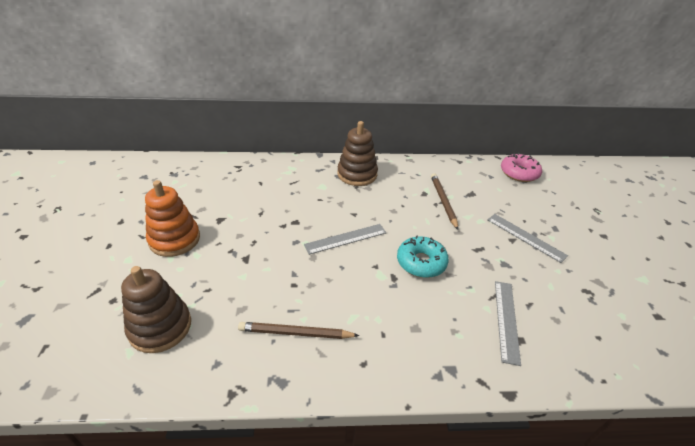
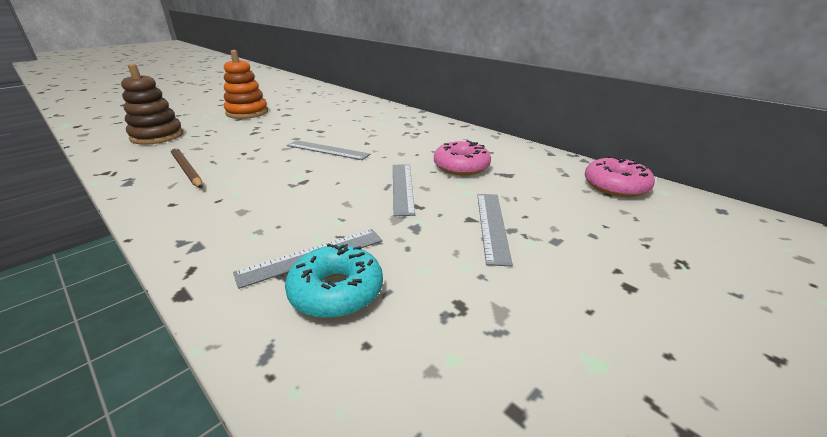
camera: 50 degrees right, 10 degrees down
brown stacking toy [337,121,378,186] -> none
turquoise donut [397,236,449,278] -> turquoise donut moved to [285,243,383,319]
brown pencil [431,173,458,230] -> pink donut [434,140,491,176]
none -> grey ruler [393,164,415,216]

